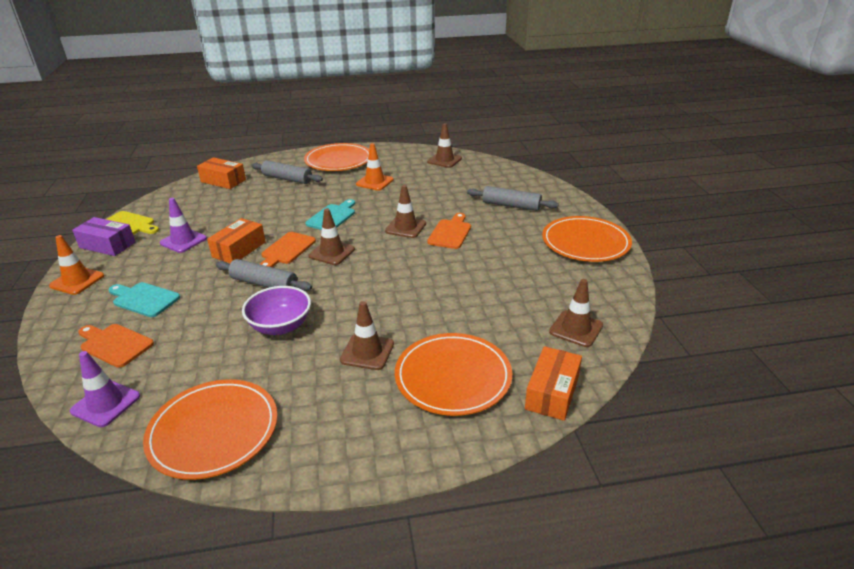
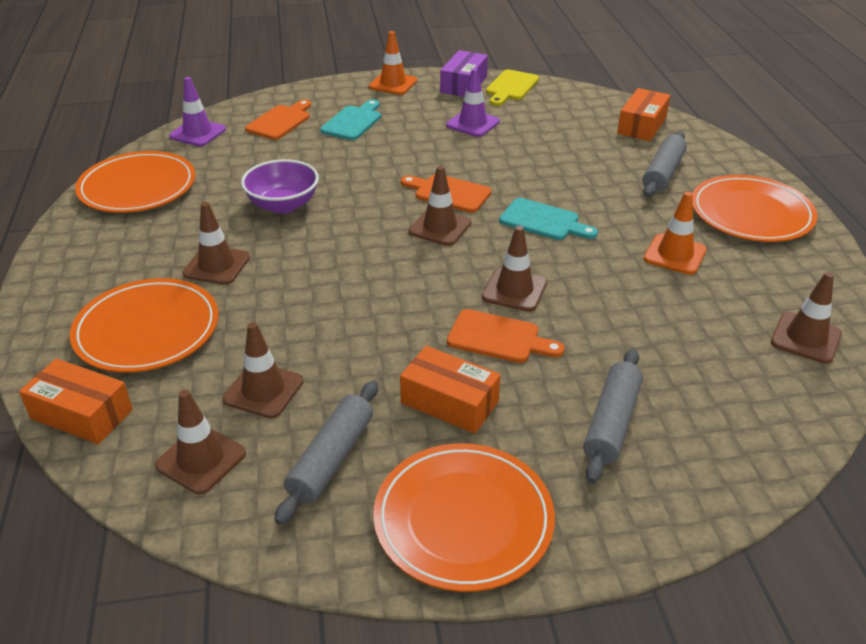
camera: 90 degrees right, 5 degrees up
orange box [207,218,265,263] -> orange box moved to [400,346,501,434]
grey rolling pin [216,259,312,291] -> grey rolling pin moved to [275,380,378,525]
none -> brown traffic cone [222,322,304,419]

